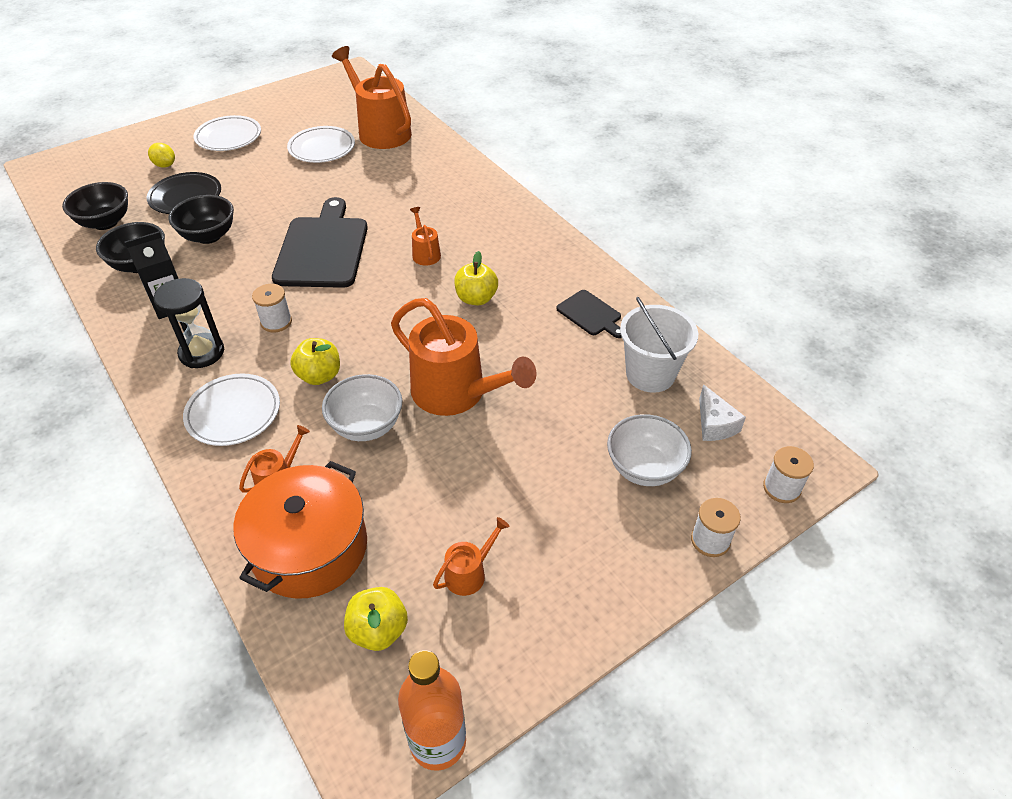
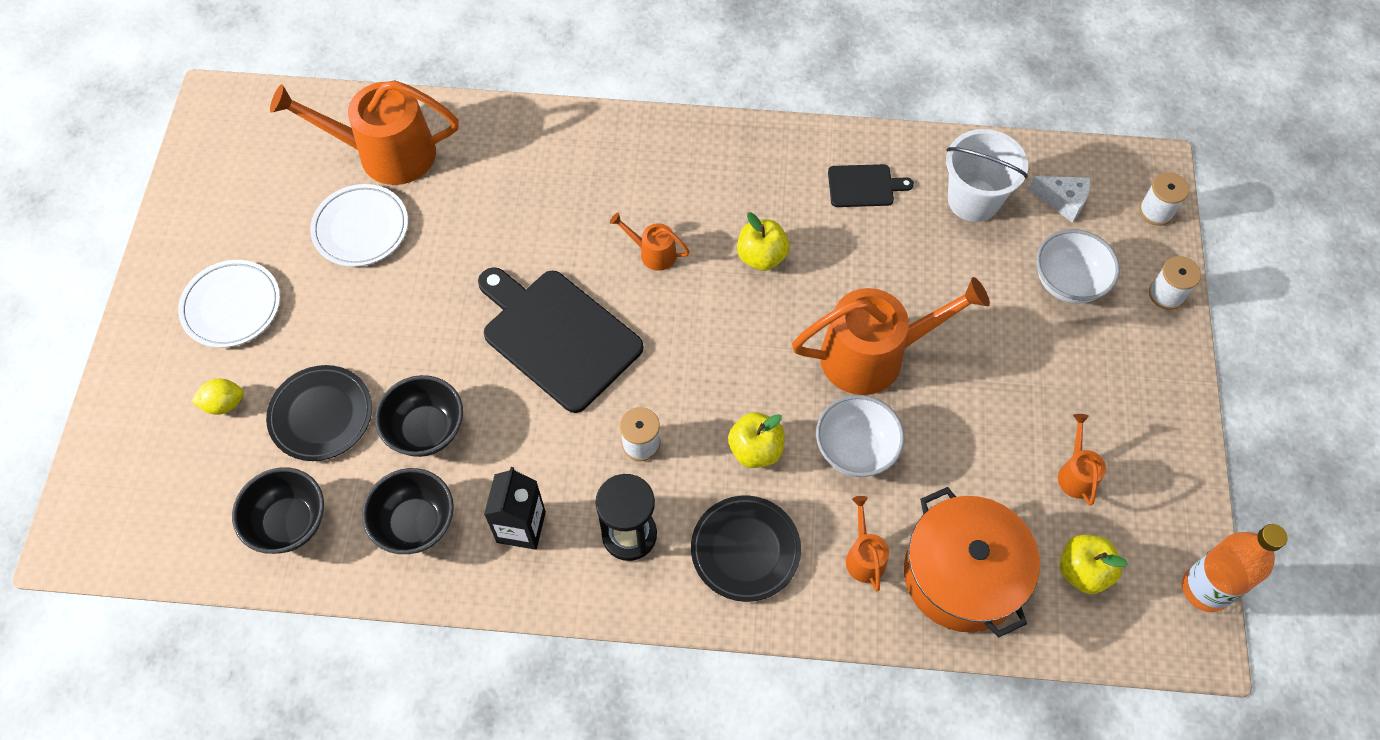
camera: 50 degrees left, 15 degrees up
white plate [183,373,280,446] -> black plate [691,496,801,602]

